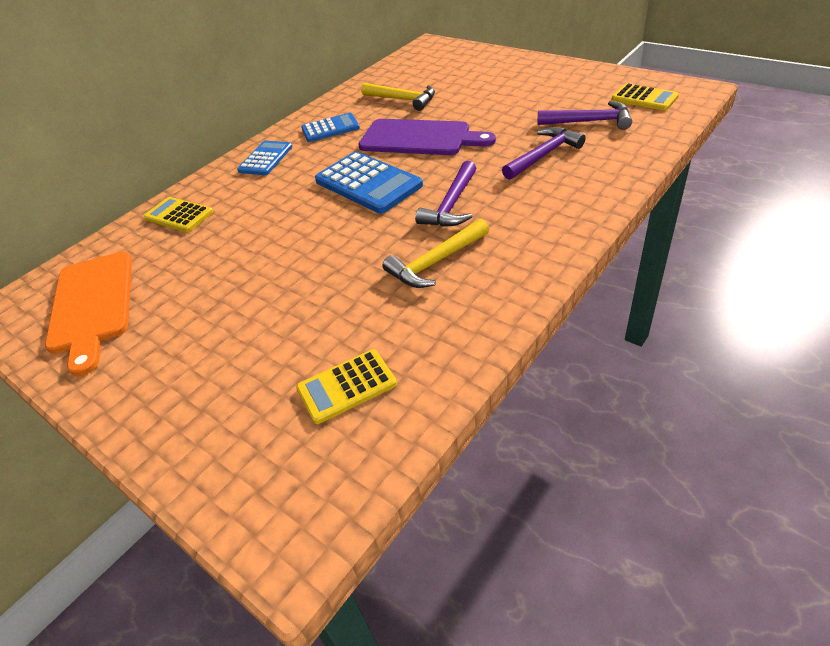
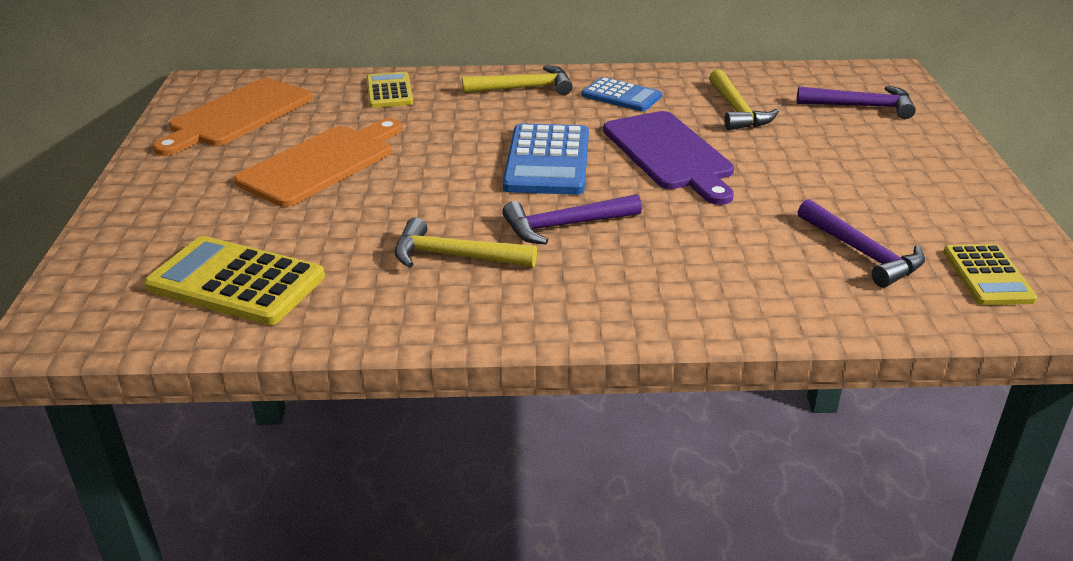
camera: 45 degrees right, 10 degrees down
blue calculator [237,141,292,175] -> yellow hammer [462,65,573,95]
yellow calculator [296,349,397,424] -> yellow calculator [144,236,325,325], size x1.61
purple hammer [502,127,586,180] -> purple hammer moved to [797,85,916,119]
none -> orange cutting board [234,119,402,207]

